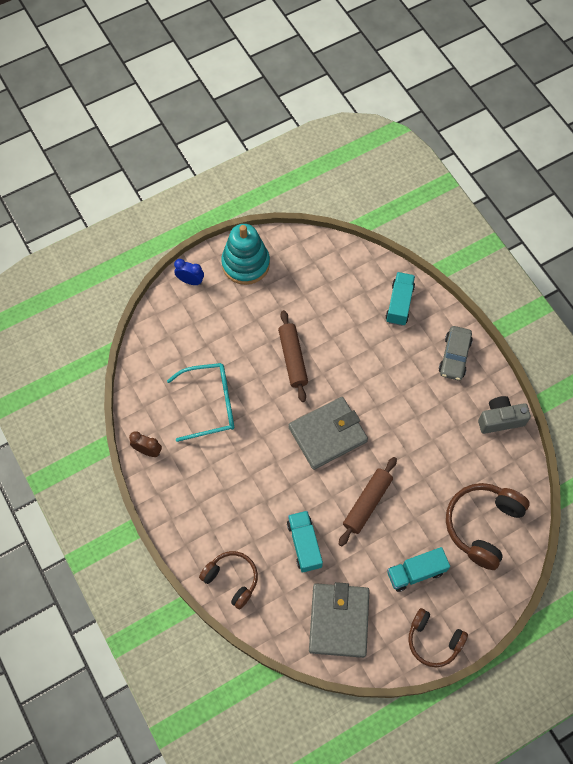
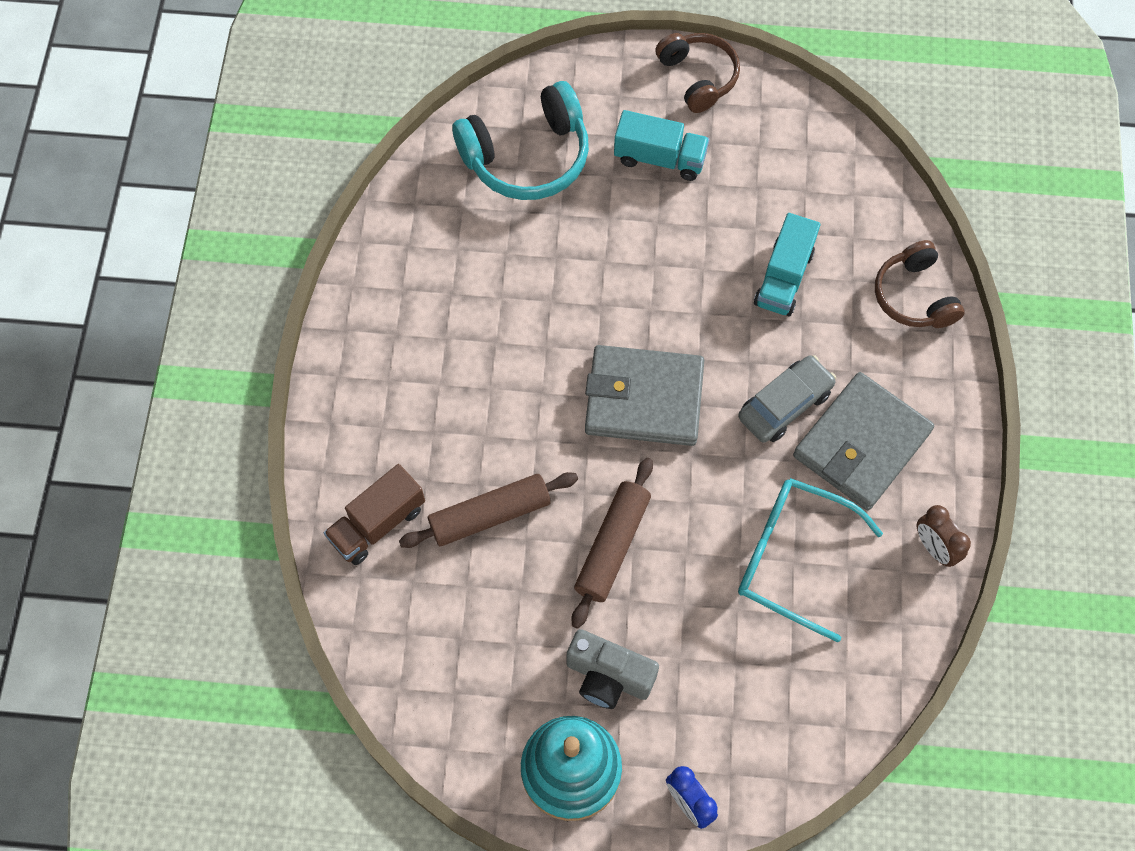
camera: 145 degrees left, 0 degrees up
grey wallet [309,582,370,658] -> grey wallet moved to [793,372,934,510]
brown rolling pin [339,457,397,547] -> brown rolling pin moved to [399,472,578,548]
turquoise truck [385,272,415,326] -> brown truck [324,464,425,565]
grey car [439,326,473,380] -> grey car moved to [738,355,836,443]
brown headphones [446,483,530,570] -> turquoise headphones [452,81,589,200]
grey camera [478,396,531,434] -> grey camera moved to [567,629,659,709]

